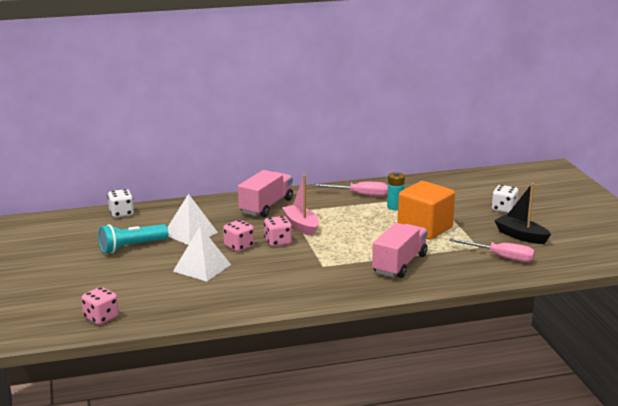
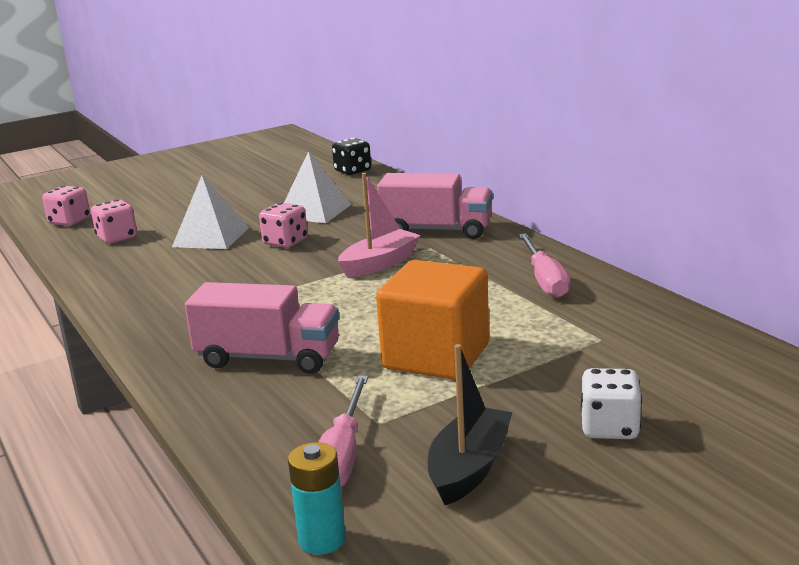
camera: 75 degrees right, 0 degrees up
turquoise flashlight [98,224,168,253] -> none
white dice [108,189,134,218] -> black dice [332,138,371,175]
pink dice [264,216,292,247] -> pink dice moved to [91,199,137,243]
turquoise battery [387,172,405,210] -> turquoise battery moved to [288,442,346,555]

